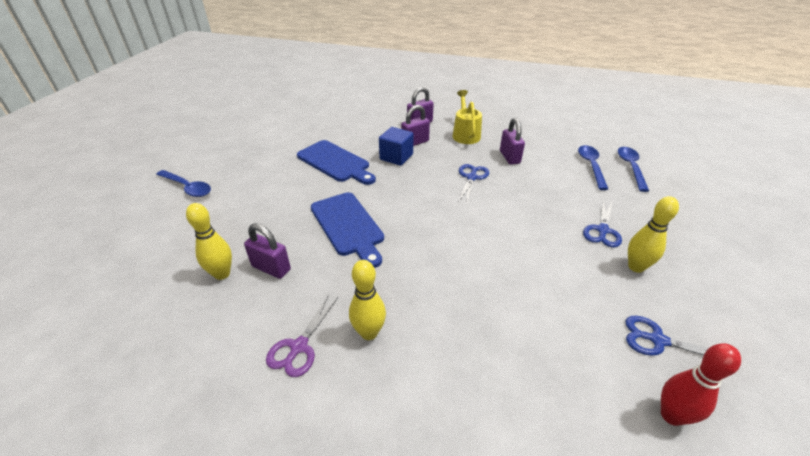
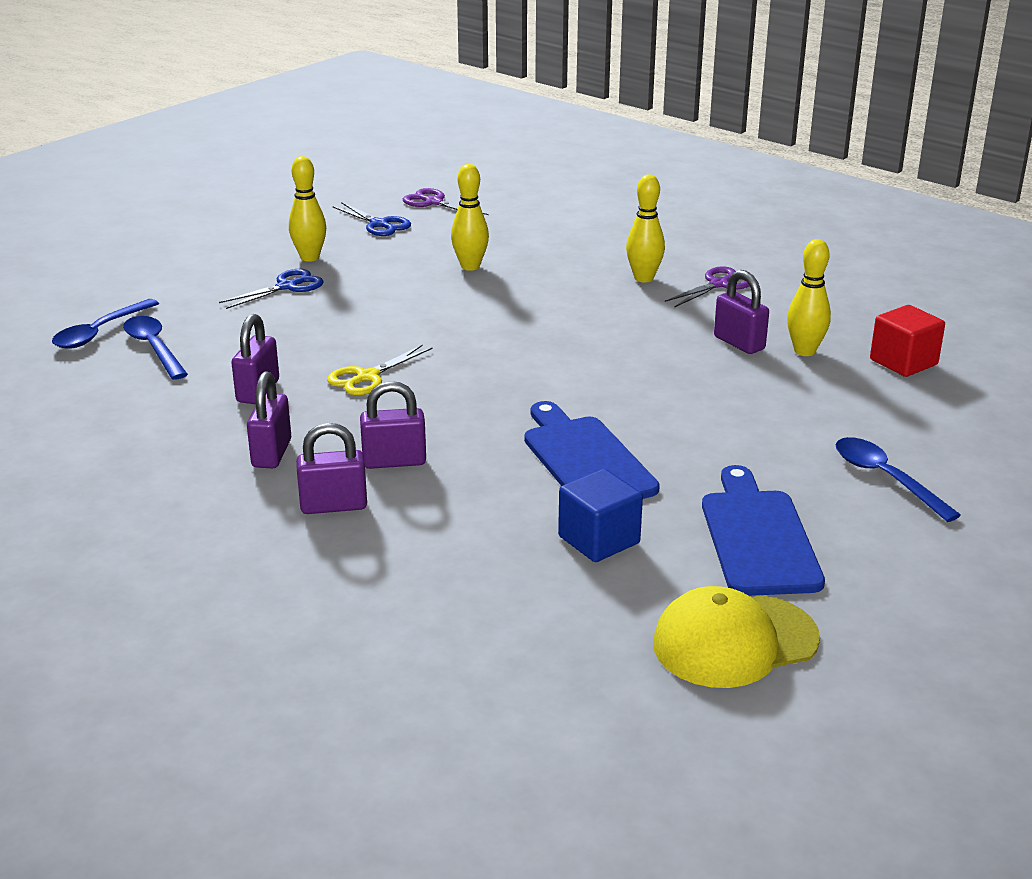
camera: 155 degrees left, 10 degrees down
blue cutting board [311,192,384,268] -> blue cutting board moved to [702,465,825,596]
blue cube [379,127,413,166] -> blue cube moved to [558,469,643,562]
yellow watering can [453,90,482,144] -> purple padlock [247,372,291,469]
blue scissors [459,164,489,202] -> yellow scissors [327,345,432,395]
blue spoon [578,145,608,190] -> blue spoon turned 120 degrees clockwise [123,316,188,380]
red bowling pin [661,343,741,426] -> purple scissors [403,188,489,215]
none -> yellow bowling pin [451,164,489,271]
none -> yellow cap [653,586,820,688]
none -> red cube [870,305,945,377]

